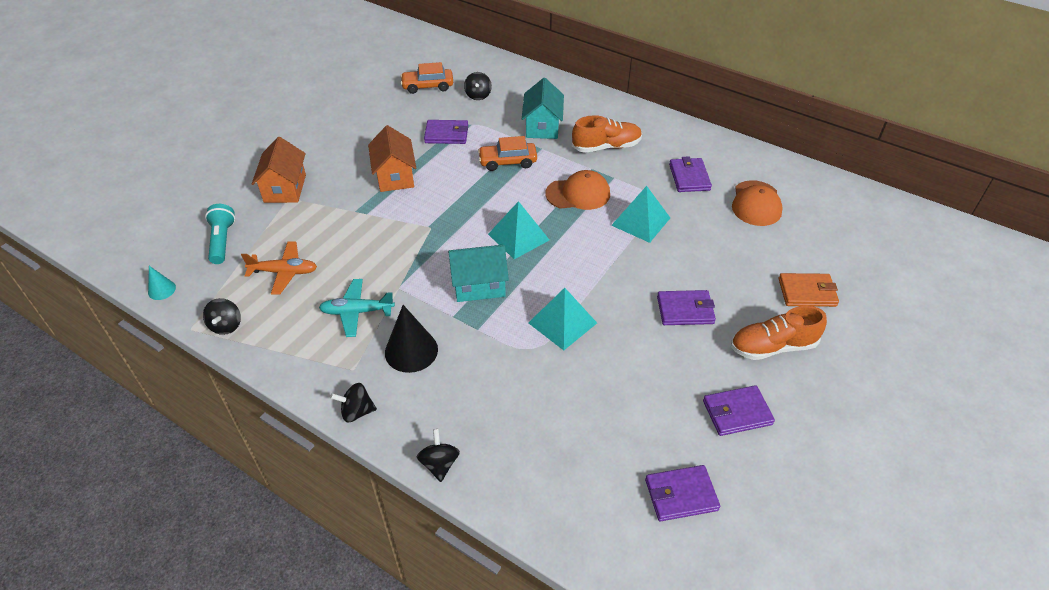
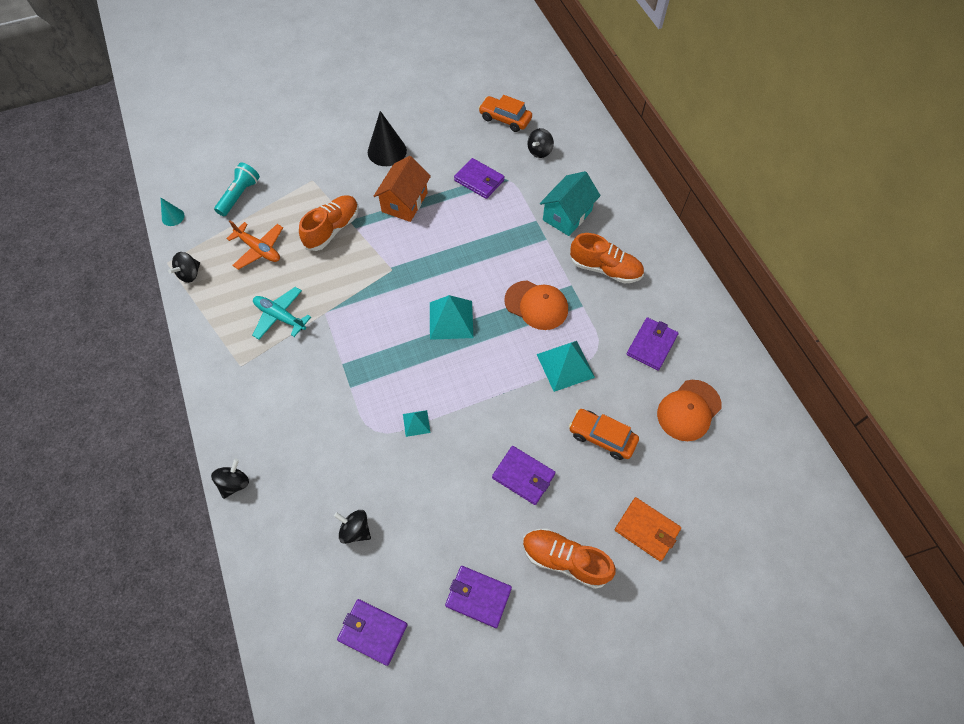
camera: 35 degrees right, 15 degrees up
orange house [252,137,306,203] -> none
black spinning top [330,383,377,422] -> black spinning top moved to [334,510,371,544]
black cone [385,305,438,373] -> black cone moved to [368,111,407,166]
turquoise house [448,245,509,302] -> none
orange car [478,136,537,171] -> orange car moved to [569,409,639,460]
turquoise pyramid [528,288,597,350] -> turquoise pyramid [403,410,430,437], size x0.53
none -> orange shoe [299,195,359,251]

